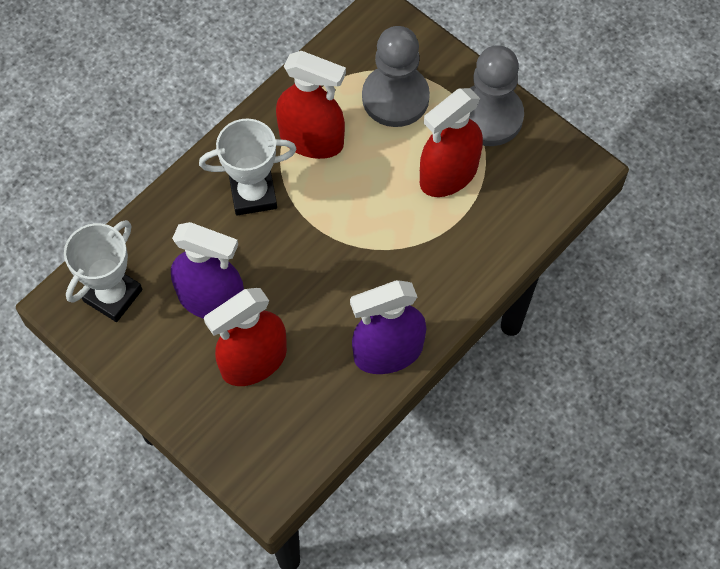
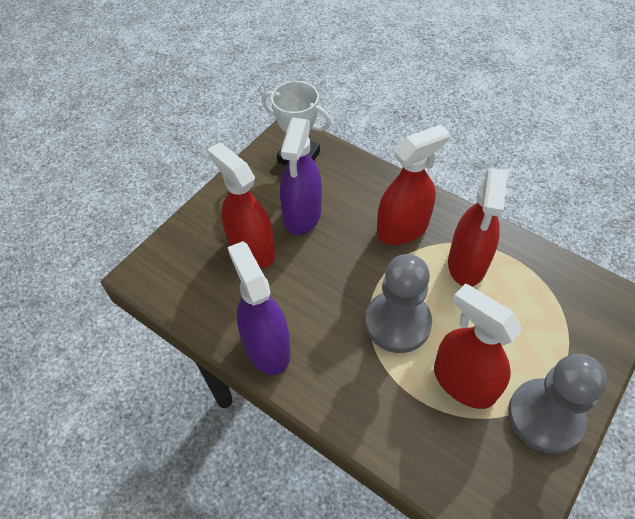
camera: 85 degrees right, 10 degrees down
white trophy [199,119,297,216] -> red spray bottle [377,124,450,245]
grey pawn [362,26,430,127] -> grey pawn moved to [365,254,432,353]

